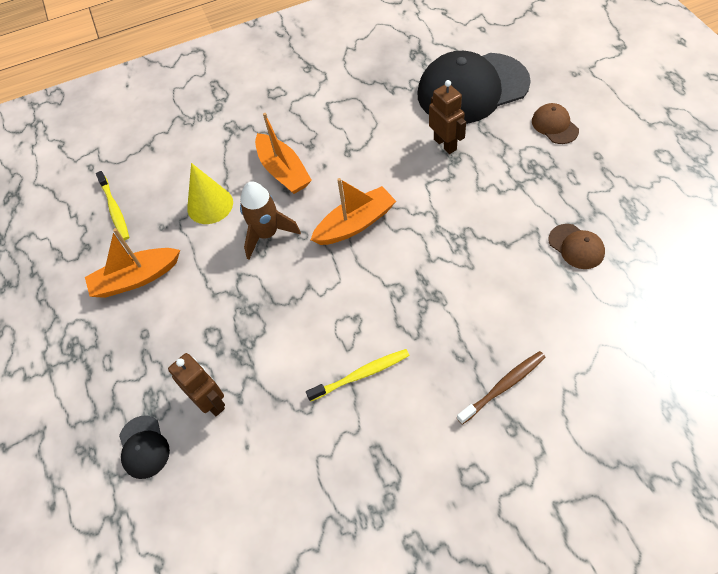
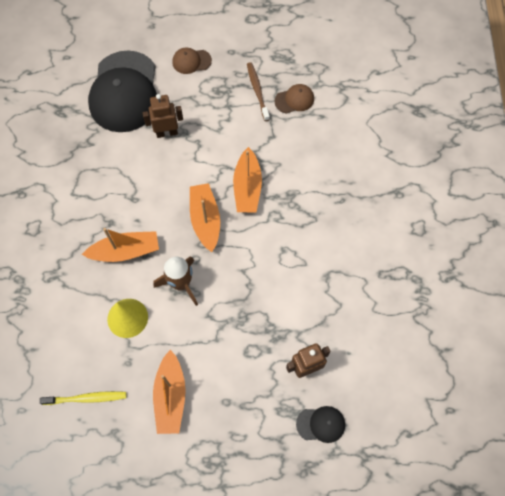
camera: 75 degrees left, 10 degrees up
yellow toothbrush [306,349,410,402] -> none
brown toothbrush [457,351,545,425] -> brown toothbrush moved to [247,62,270,121]
none -> orange boat [233,147,262,213]

